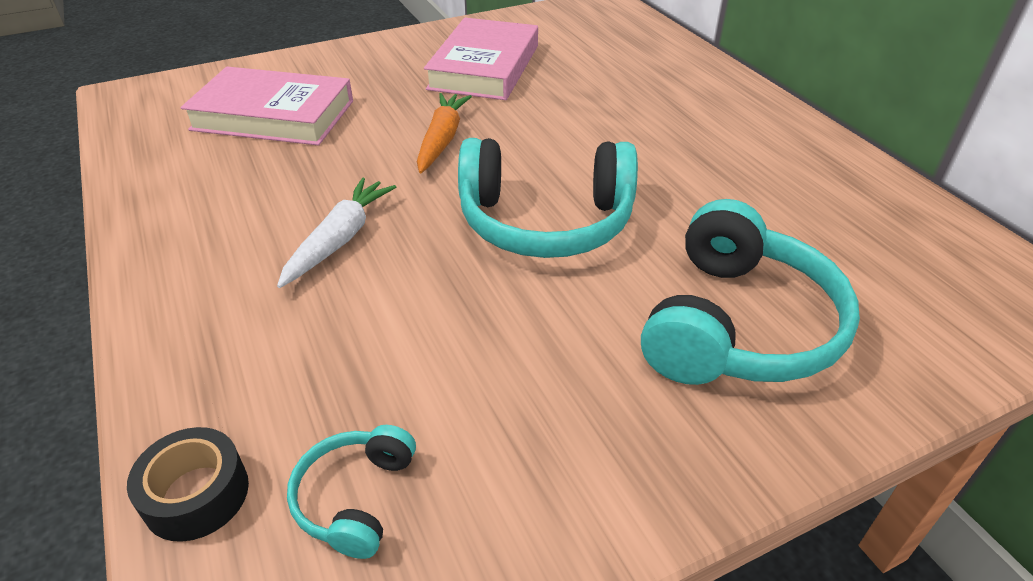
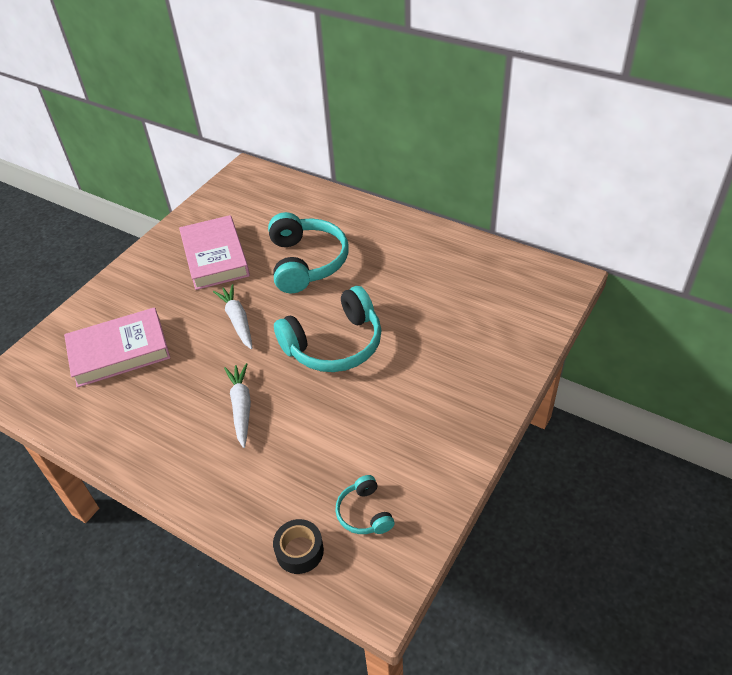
camera: 30 degrees left, 5 degrees up
orange carrot [417,93,472,174] -> white carrot [213,284,253,349]
turquoise headphones [641,199,860,385] -> turquoise headphones moved to [268,212,349,293]

